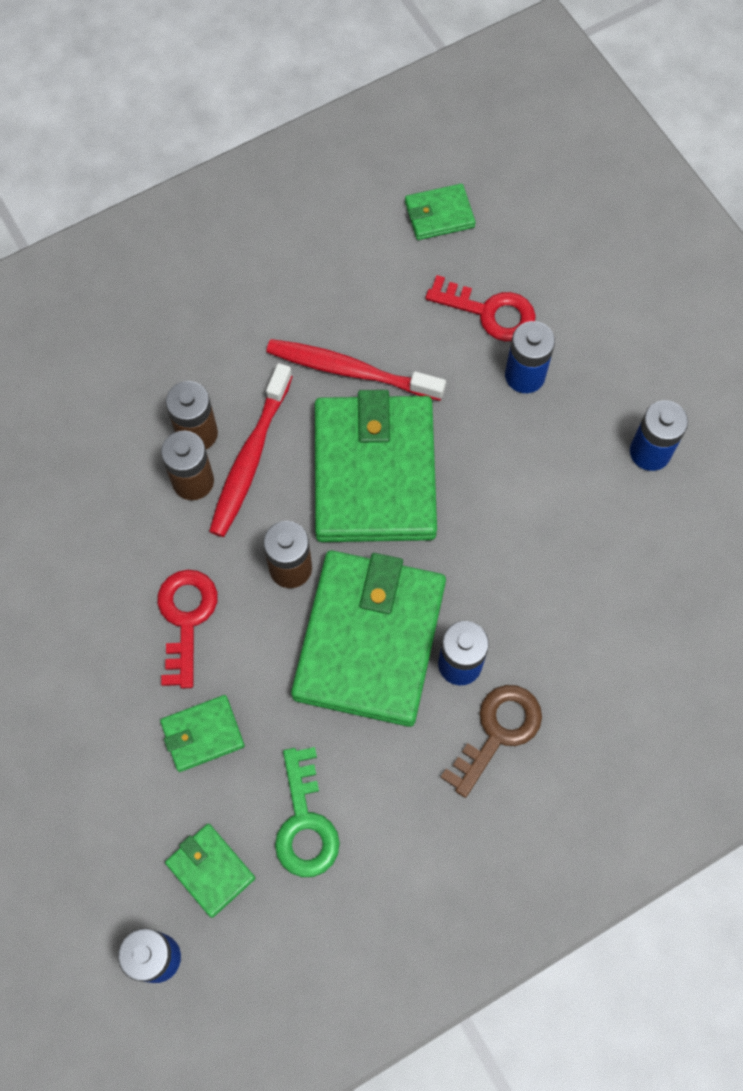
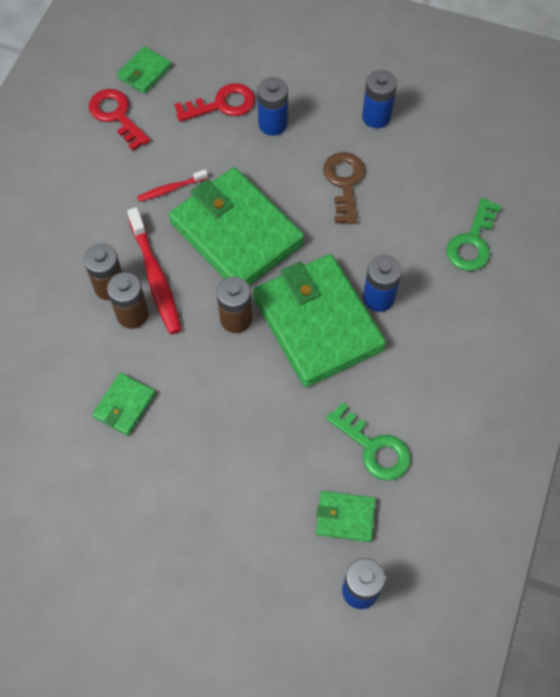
camera: 40 degrees left, 5 degrees down
red key [157,570,217,688] -> red key moved to [89,89,150,151]
green wallet [160,695,245,772] -> green wallet moved to [92,373,155,436]
red toothbrush [266,339,446,401] -> red toothbrush [137,169,208,202], size x0.54
brown key [440,685,542,798] -> brown key moved to [323,152,365,224]
none -> green key [446,198,501,271]

